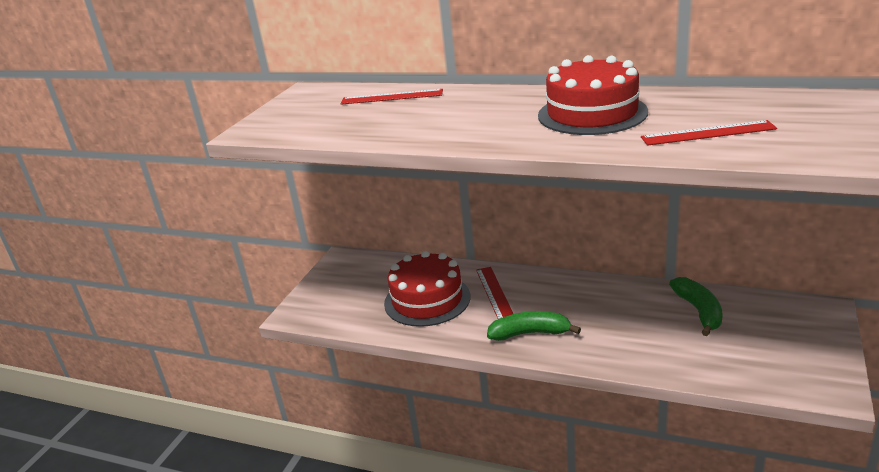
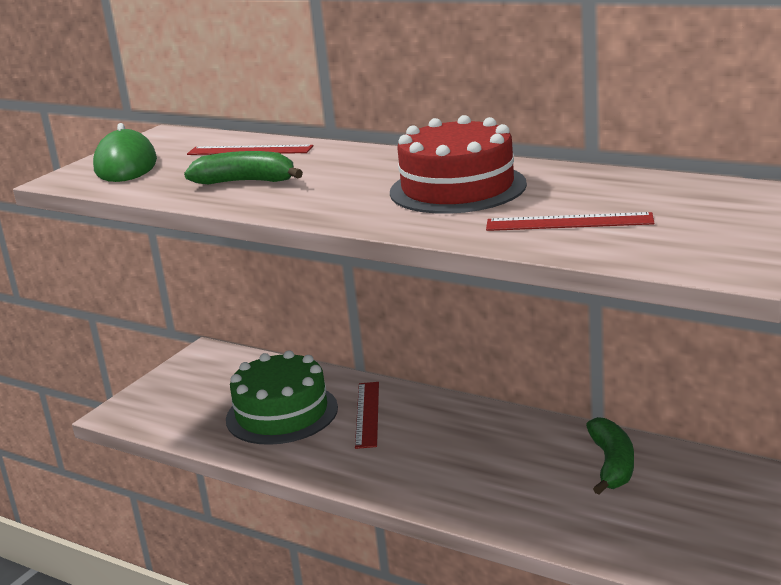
camera: 10 degrees right, 5 degrees down
red cake [384,251,470,327] -> green cake [226,350,338,445]
green banana [487,311,581,341] -> green banana moved to [184,151,303,185]
none -> green mouse [93,123,157,182]

